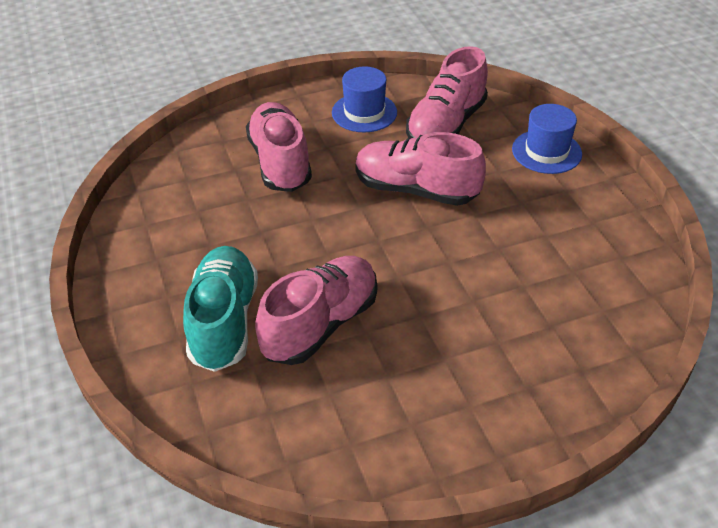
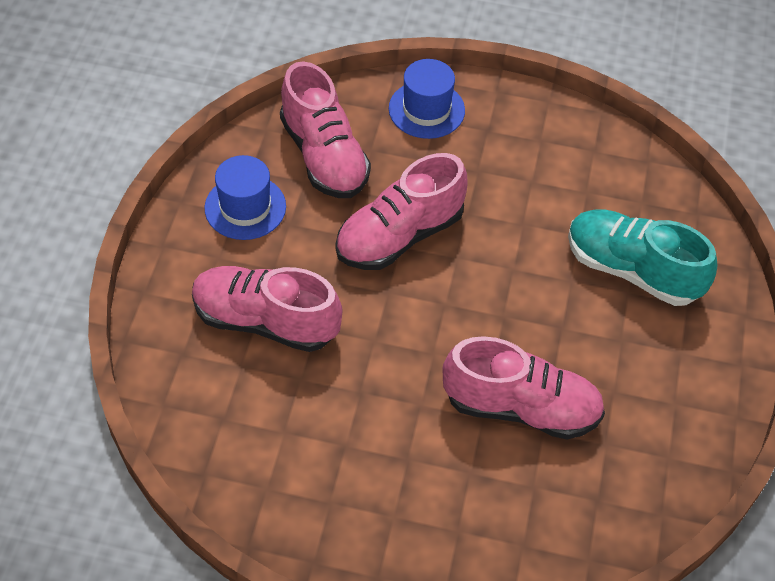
camera: 60 degrees left, 10 degrees up
turquoise shoe [183,246,258,372] -> turquoise shoe moved to [568,210,717,306]
pink shoe [255,256,377,365] -> pink shoe turned 120 degrees clockwise [443,336,605,439]

